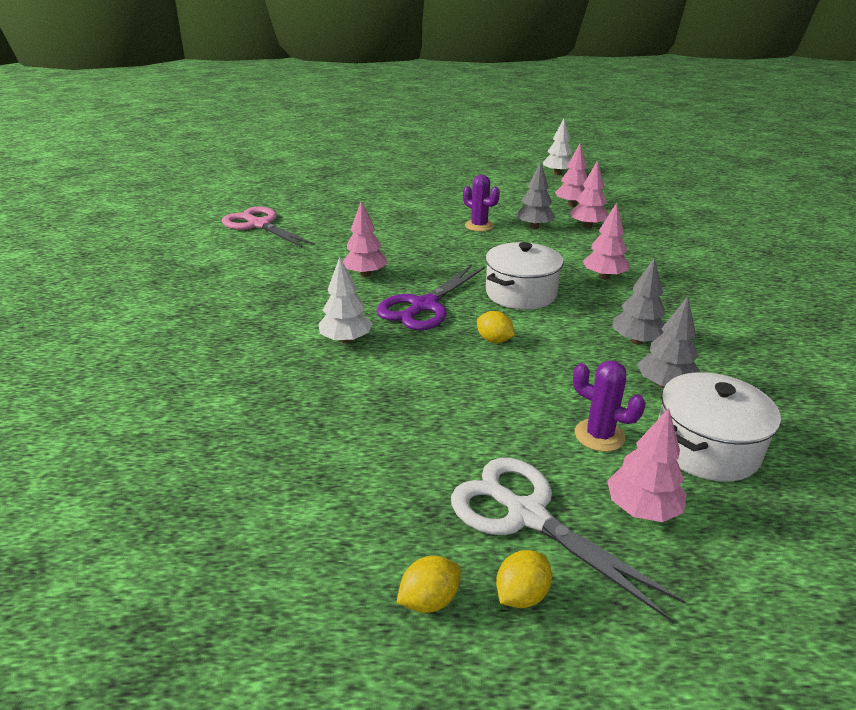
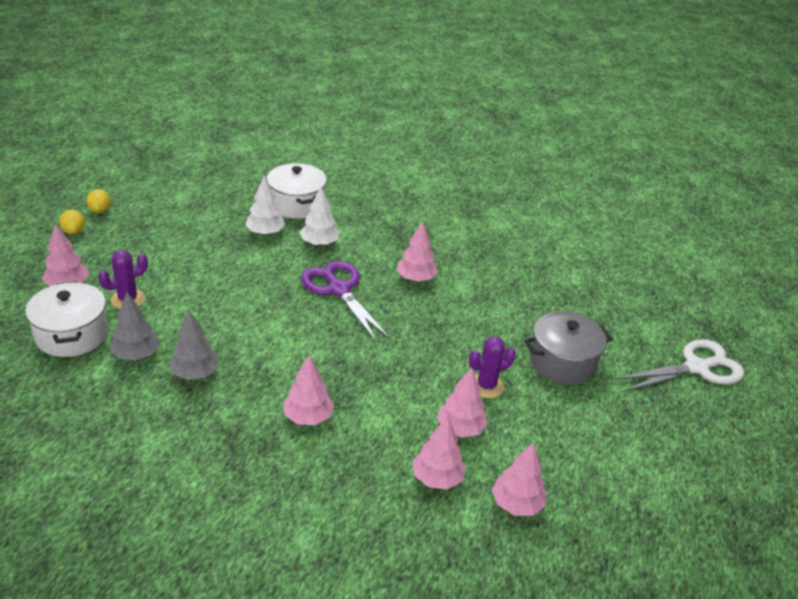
camera: 110 degrees right, 5 degrees up
pink scissors [222,207,315,248] -> none
white scissors [451,458,685,620] -> white scissors moved to [615,339,744,392]
yellow lemon [477,311,515,343] -> none
white pot [485,242,564,310] -> white pot moved to [267,163,327,219]
grey tree [516,162,555,229] -> pink tree [437,367,488,438]
white tree [543,118,572,175] -> white tree moved to [245,176,285,236]
none -> grey pot [524,311,613,385]

